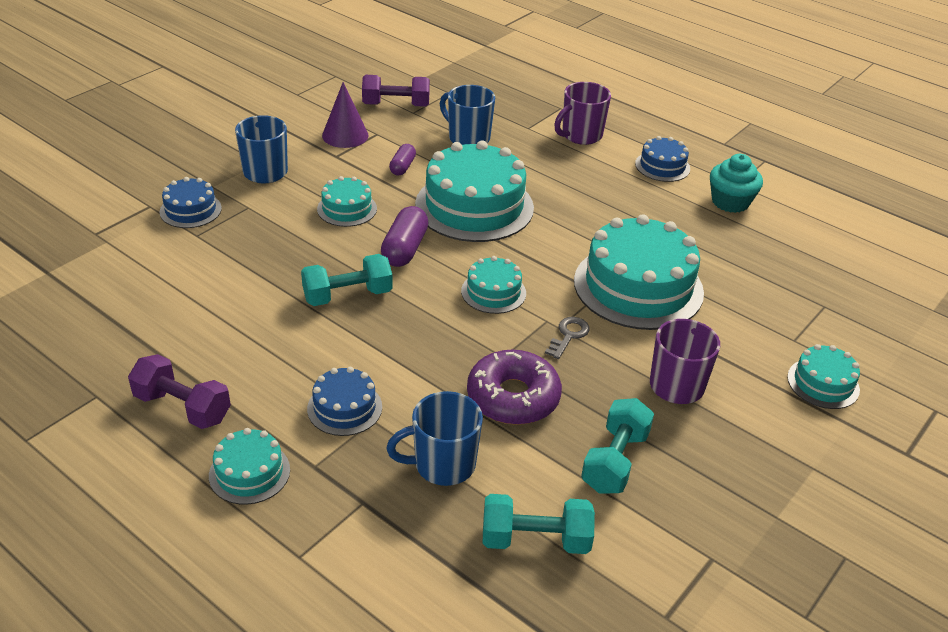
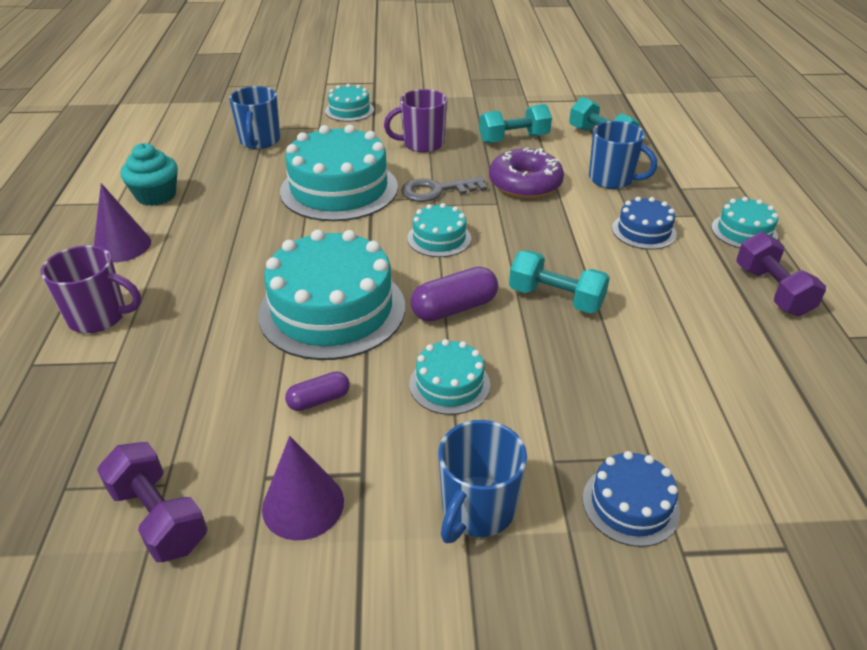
camera: 130 degrees left, 0 degrees up
blue mug [440,85,495,145] -> blue mug moved to [229,86,280,149]
grey key [545,317,590,359] -> grey key [401,177,487,202], size x1.54
blue cake [635,136,690,182] -> purple cone [94,183,151,262]

